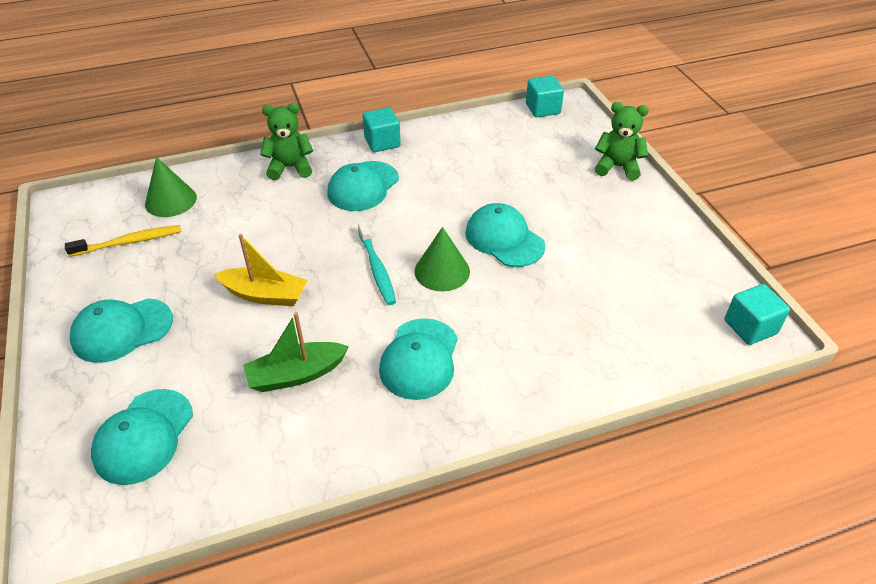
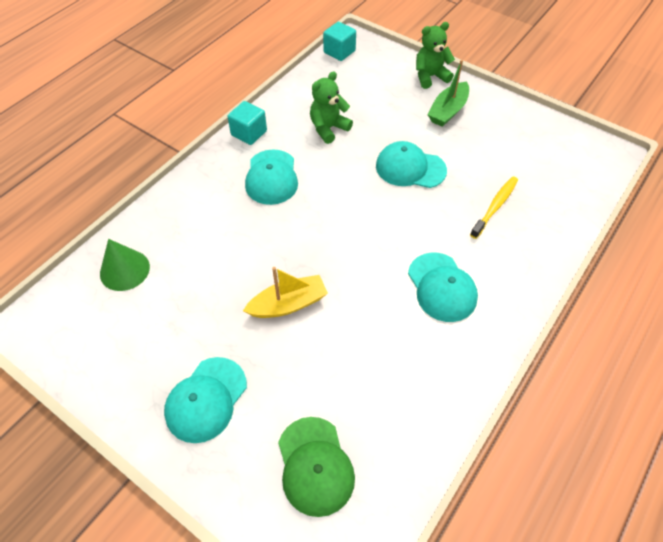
camera: 35 degrees left, 10 degrees up
yellow toothbrush [65,225,181,257] -> yellow toothbrush moved to [470,176,518,239]
turquoise cap [91,389,193,485] -> green cap [278,417,355,517]
green boat [243,312,349,392] -> green boat moved to [427,60,469,127]
green teddy bear [260,103,313,180] -> green teddy bear moved to [310,71,353,144]
turquoise toothbrush [358,222,396,305] -> none
green cone [414,227,470,291] -> none
turquoise cube [724,284,790,345] -> none

